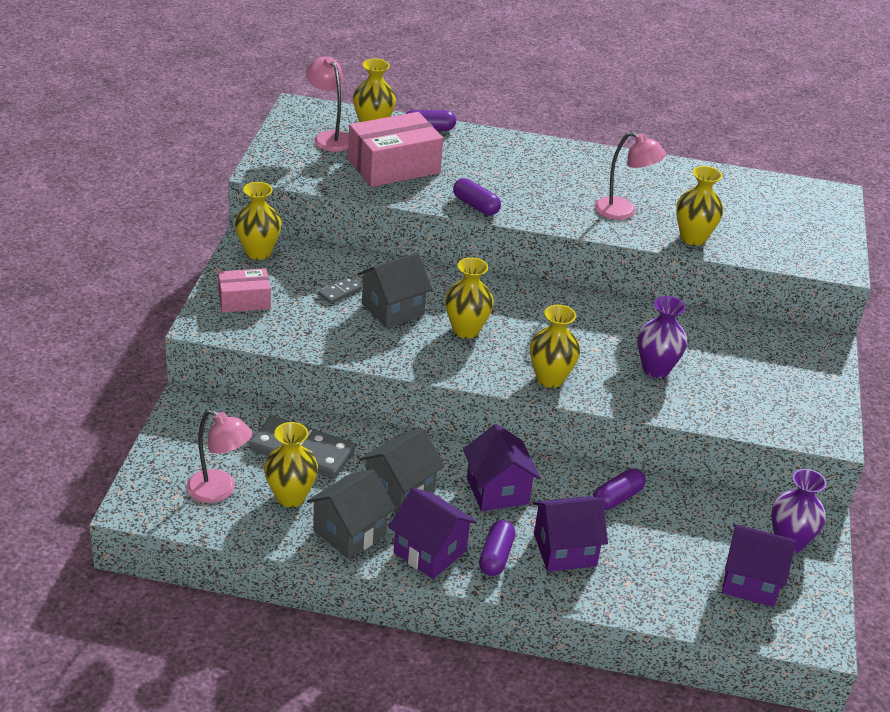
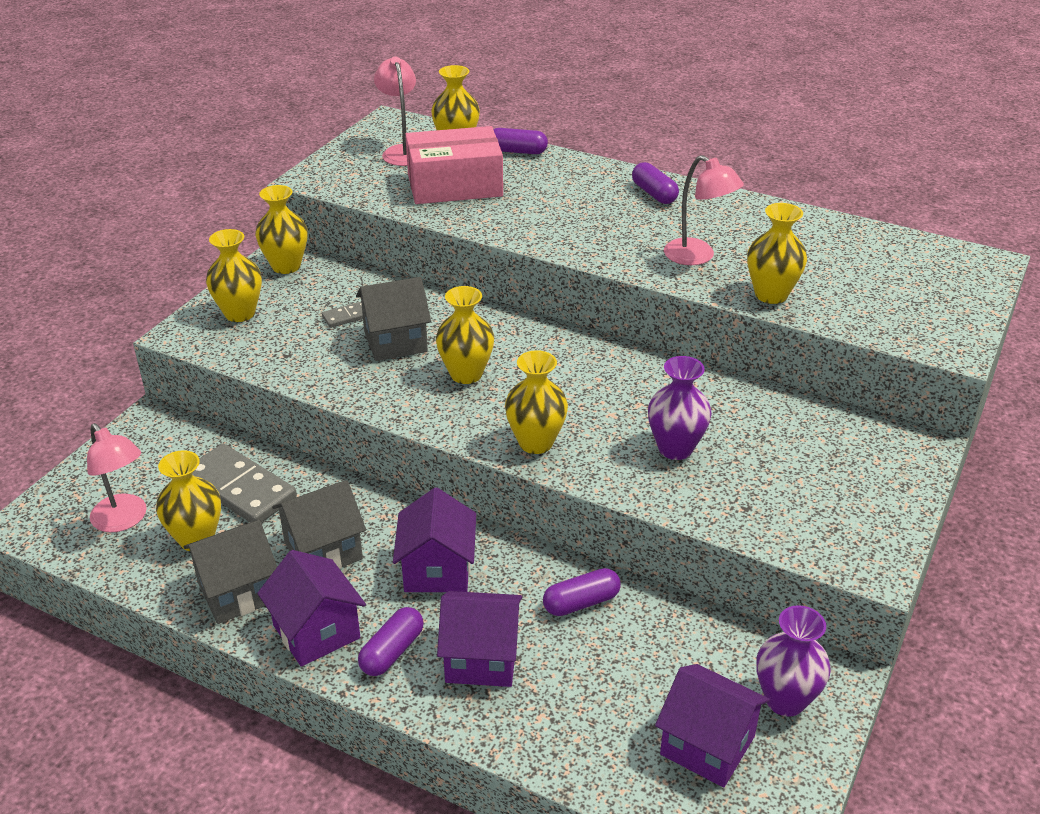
camera: 20 degrees right, 0 degrees up
pink box [218,268,271,312] -> yellow vase [206,229,262,322]
purple capsule [453,178,501,215] -> purple capsule moved to [632,162,679,204]

